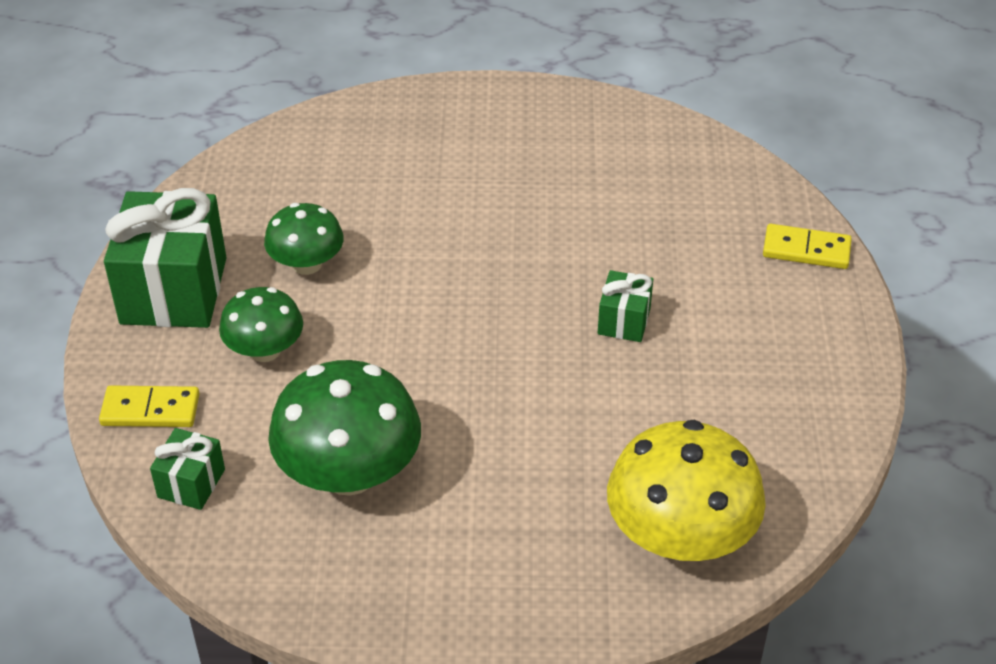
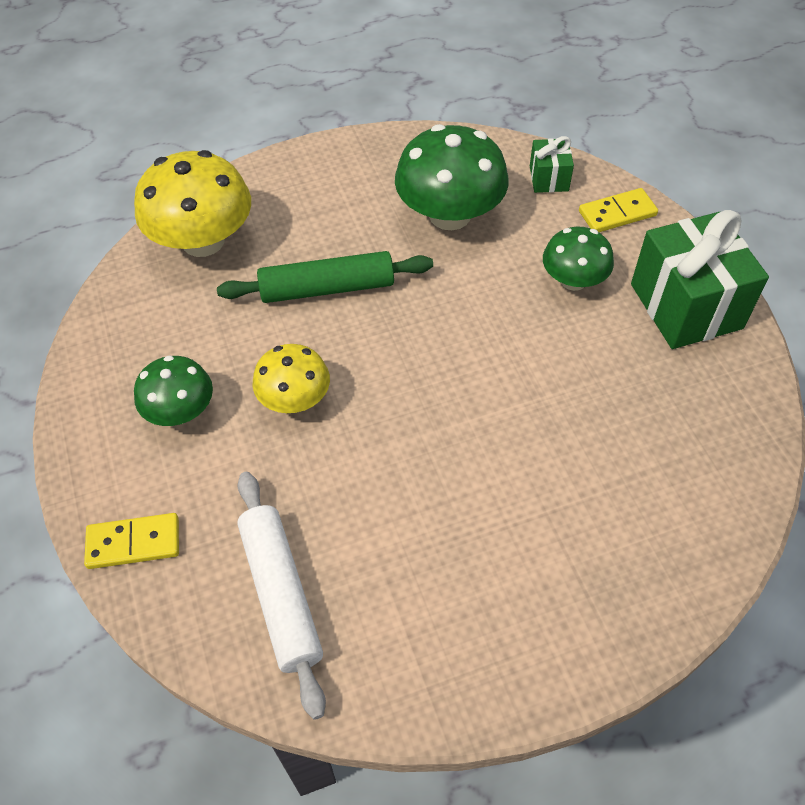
camera: 160 degrees right, 10 degrees up
green mushroom [264,203,344,275] -> green mushroom moved to [134,355,213,426]
green gift [598,270,653,342] -> yellow mushroom [253,344,330,413]
none -> green rolling pin [217,251,433,303]
none -> white rolling pin [237,472,326,720]

